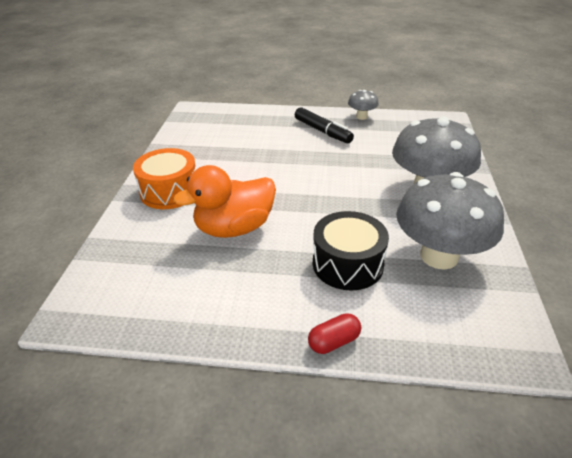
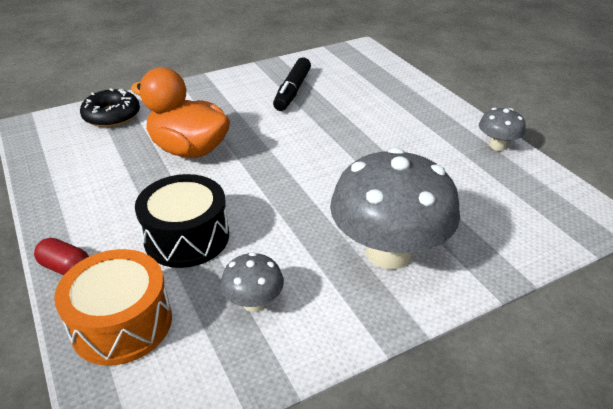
camera: 55 degrees right, 0 degrees up
orange drum [133,148,196,209] -> orange drum moved to [54,249,172,366]
black marker [295,107,354,144] -> black marker moved to [273,57,311,111]
grey mushroom [396,172,504,270] -> grey mushroom [221,252,284,312], size x0.46
none -> black donut [80,88,140,127]

